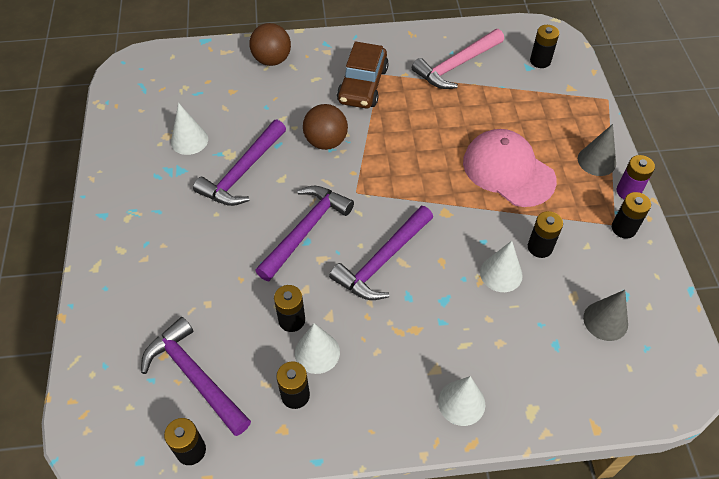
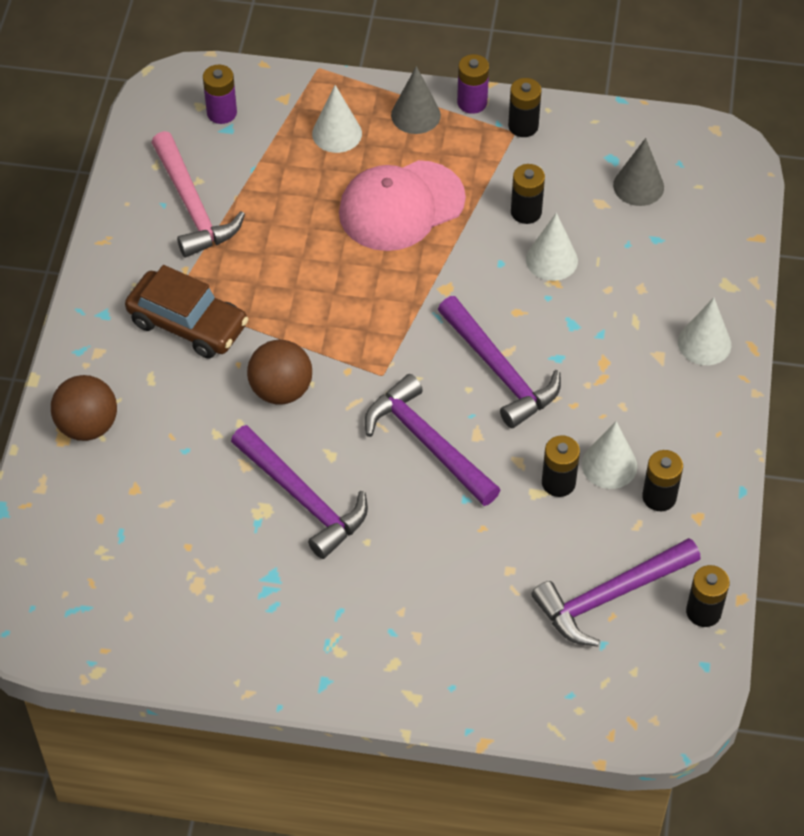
camera: 75 degrees left, 0 degrees up
white cone [171,103,208,155] -> white cone moved to [312,85,362,153]
black battery [530,25,559,68] -> purple battery [203,65,237,124]

